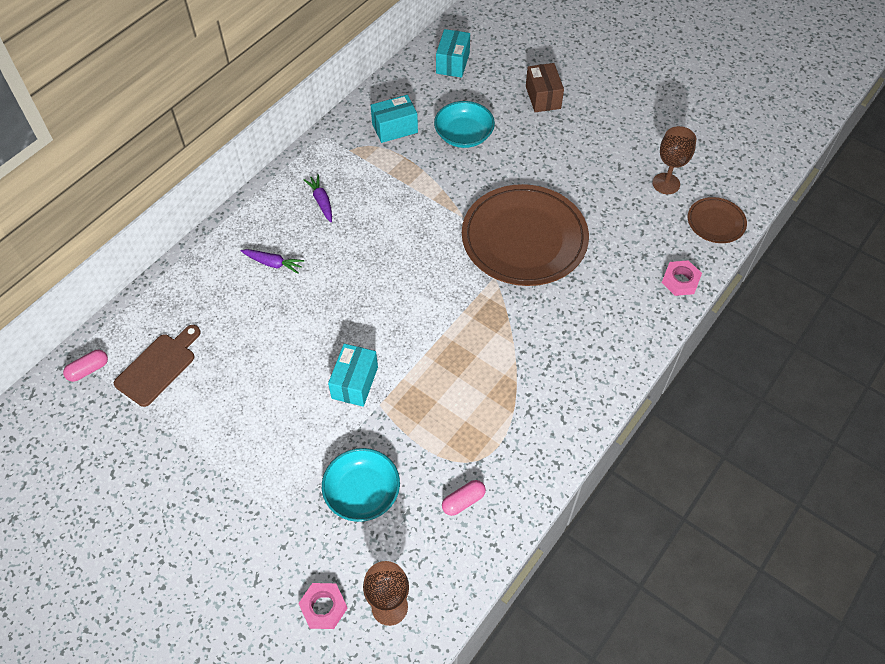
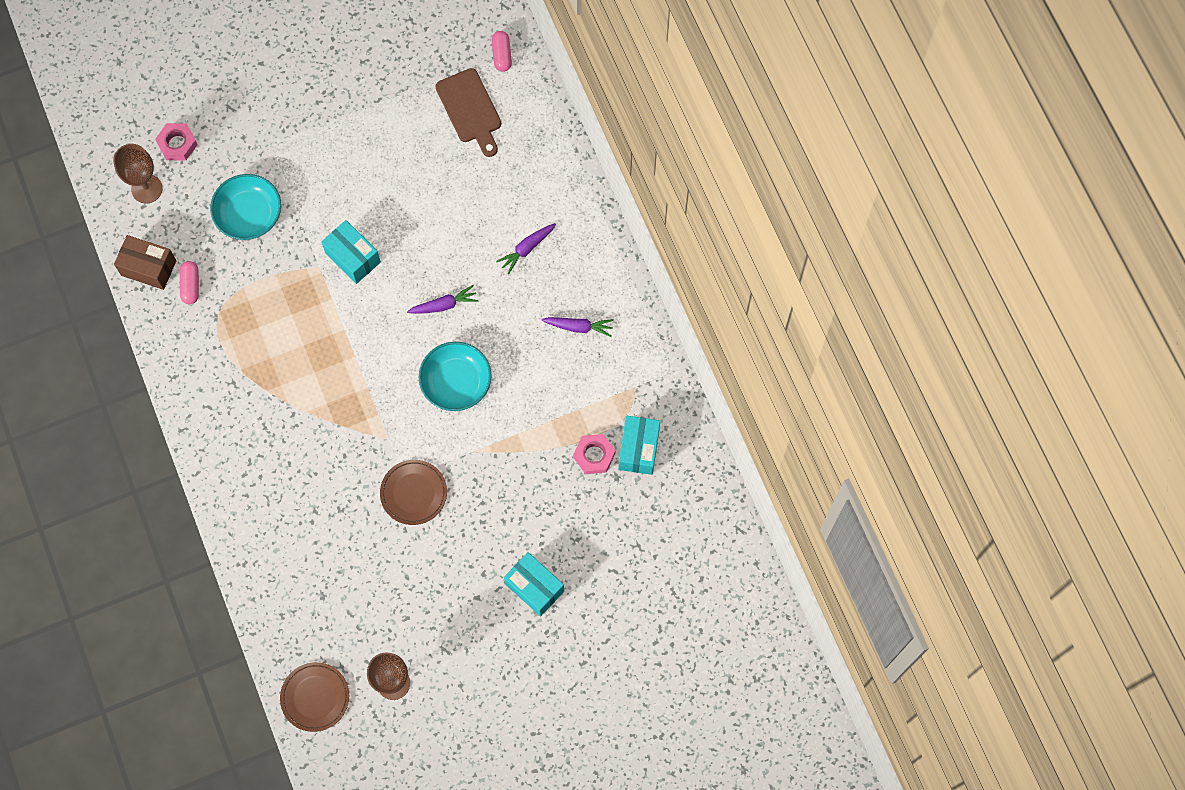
camera: 120 degrees right, 15 degrees up
turquoise bowl [434,101,495,148] -> turquoise bowl moved to [419,342,492,411]
turquoise box [436,29,470,78] -> turquoise box moved to [504,552,564,616]
brown plate [462,184,589,286] -> brown plate [380,460,447,525], size x0.47
brown box [526,63,564,112] -> brown box moved to [114,235,177,290]
pink nut [662,260,702,296] -> pink nut moved to [573,434,616,474]
none -> purple carrot [407,285,479,314]

